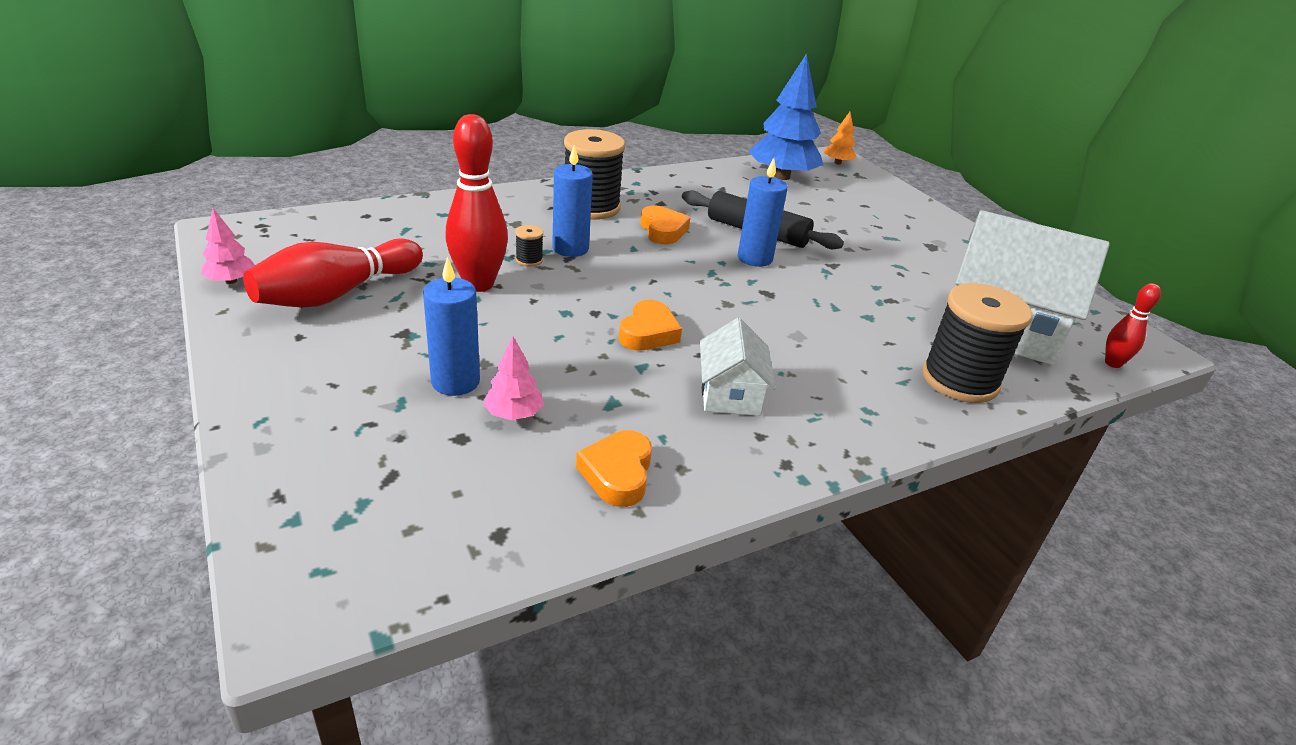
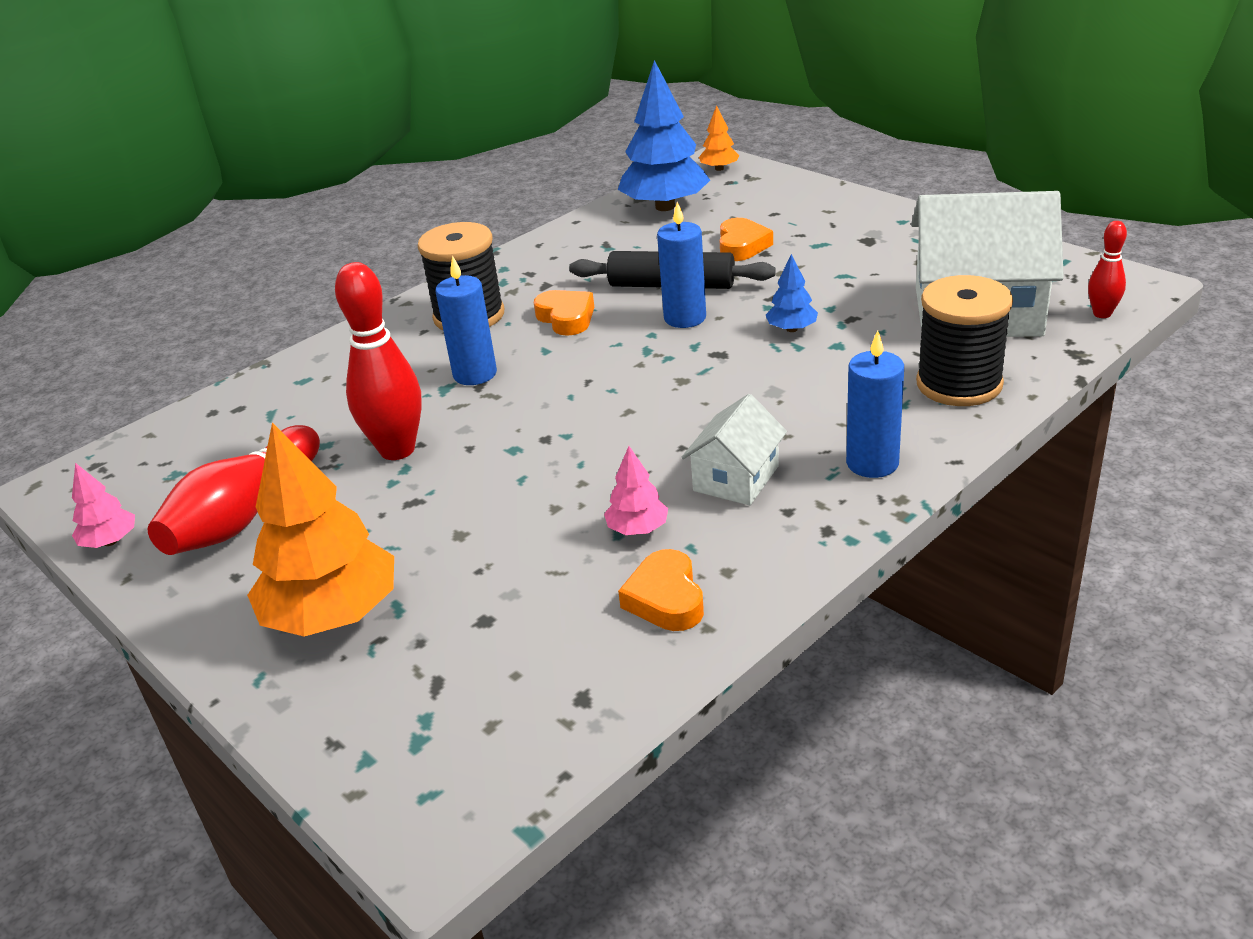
camera: 10 degrees left, 0 degrees up
blue candle [423,257,480,396] -> blue candle moved to [846,330,904,478]
pink tree [483,337,544,420] -> pink tree moved to [604,446,668,535]
black spool [515,225,543,267] -> none
orange heart [619,300,682,351] -> orange heart moved to [719,218,773,261]
white house [700,318,776,416] -> white house turned 45 degrees clockwise [681,394,787,505]
none -> orange tree [247,423,394,637]
none -> blue tree [766,254,818,332]

